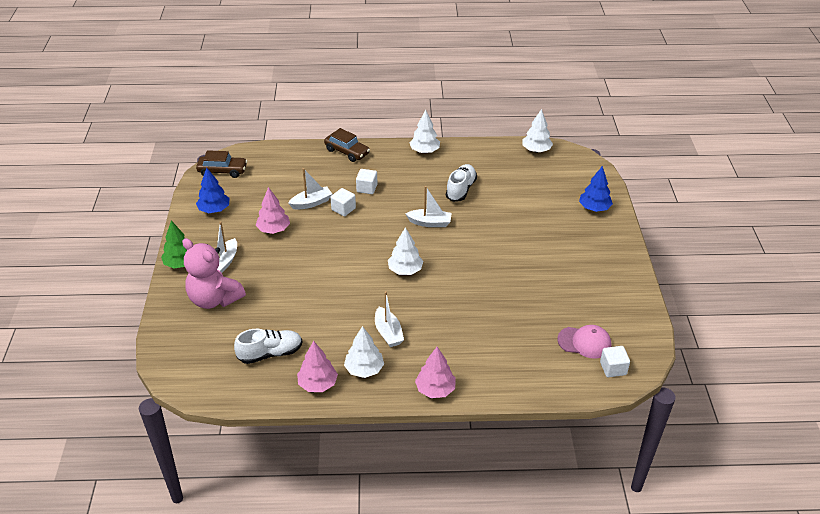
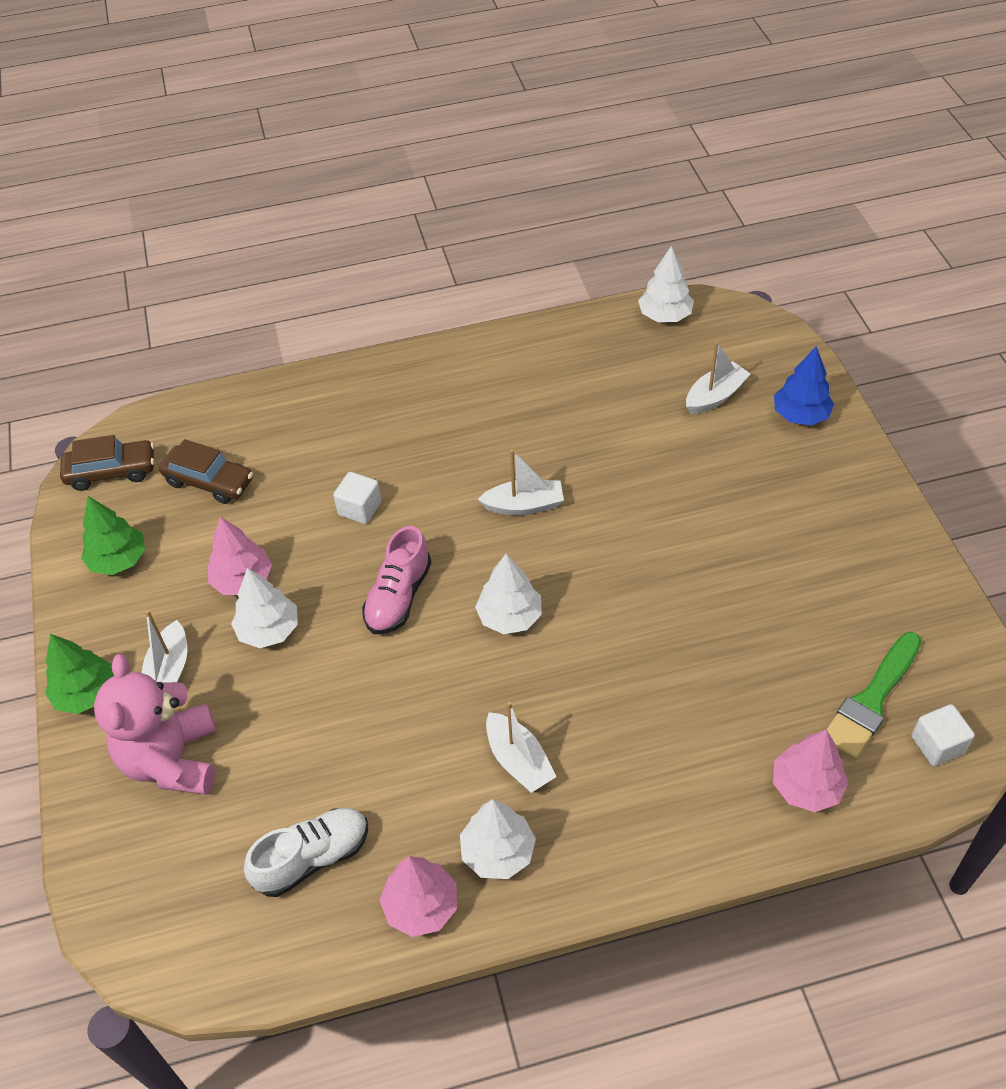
camera: 10 degrees left, 10 degrees up
pink teddy bear [182,238,246,309] -> pink teddy bear turned 60 degrees clockwise [94,654,217,795]
blue tree [196,168,230,213] -> green tree [81,496,146,575]
white boat [288,168,332,210] -> white boat moved to [686,341,750,414]
brown car [324,128,370,162] -> brown car moved to [159,439,253,504]
white cube [356,169,377,194] -> none
white tree [410,110,440,153] -> white tree moved to [231,568,298,648]
pink tree [415,347,456,398] -> pink tree moved to [773,730,848,812]
white shoe [446,164,477,202] -> none
pink cap [557,325,611,359] -> green brush [826,632,922,760]
none -> pink shoe [362,526,431,634]

